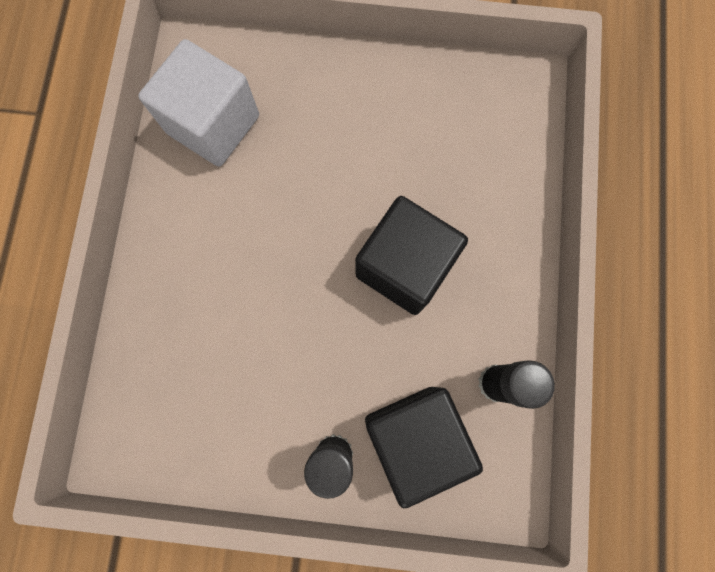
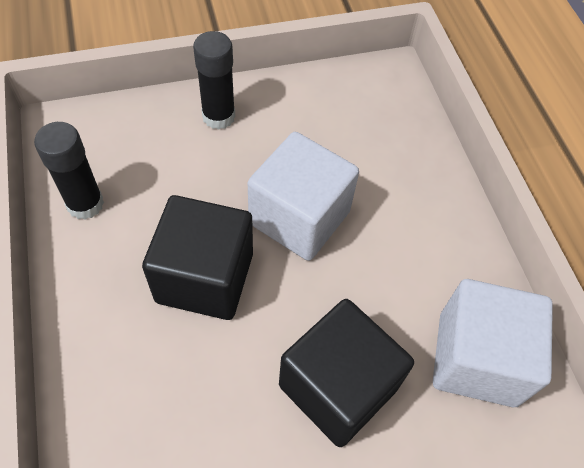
camera: 155 degrees right, 20 degrees down
black cube [365,387,483,508] -> black cube moved to [279,299,414,447]
none -> white cube [248,132,359,261]

